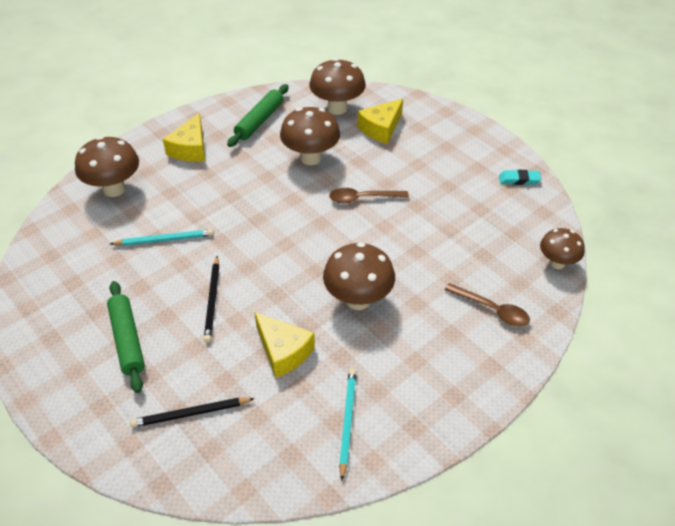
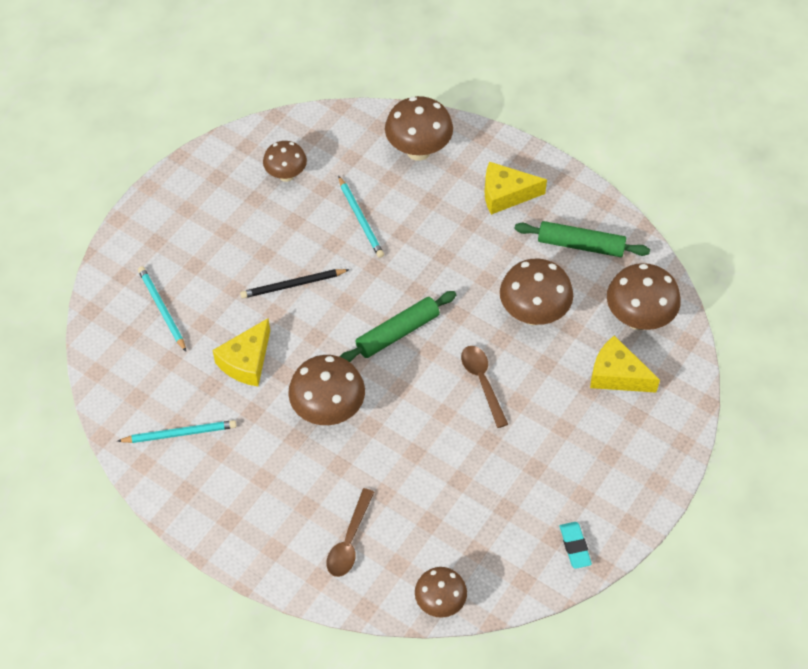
camera: 75 degrees right, 10 degrees up
green rolling pin [107,281,145,393] -> green rolling pin moved to [340,291,456,362]
black pencil [130,398,255,428] -> turquoise pencil [138,266,186,352]
none -> brown mushroom [263,141,307,182]

